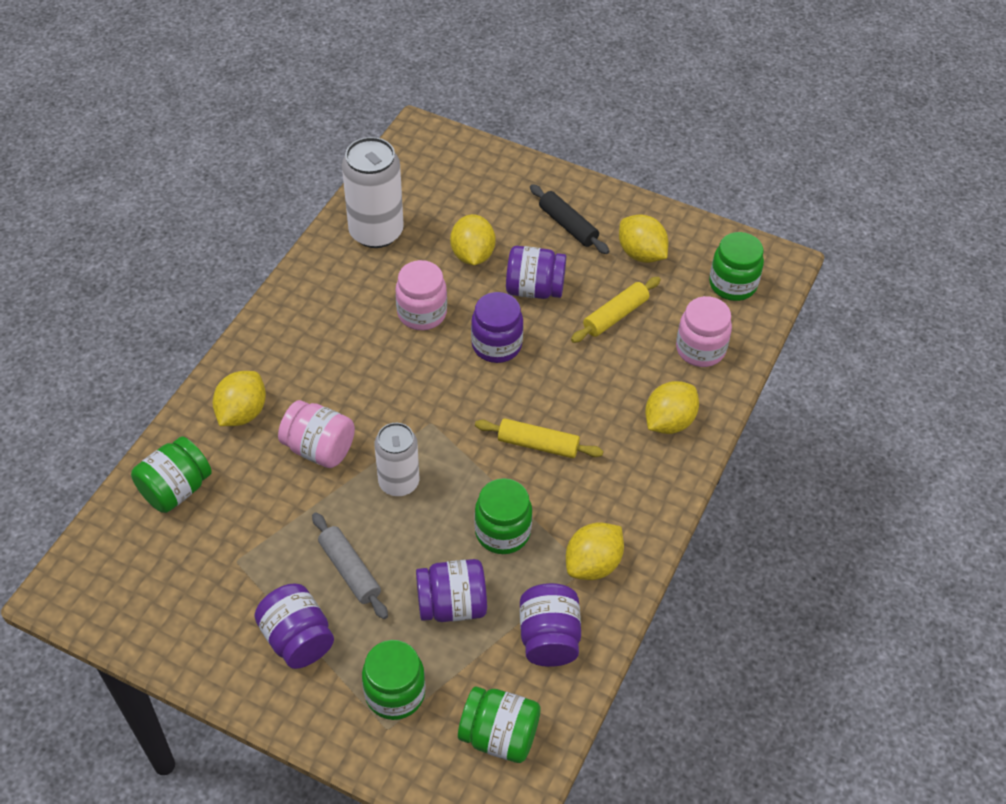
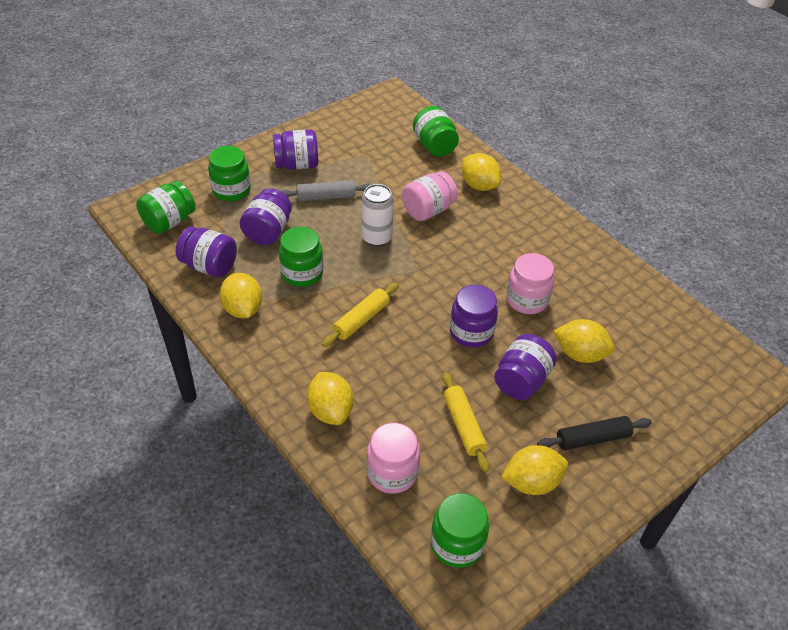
camera: 115 degrees right, 5 degrees down
white can [342,137,404,248] -> none

